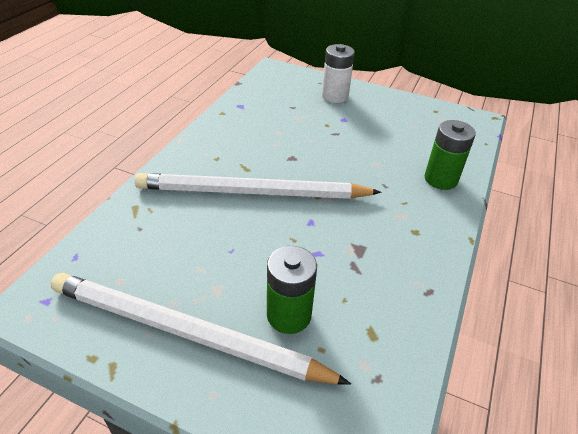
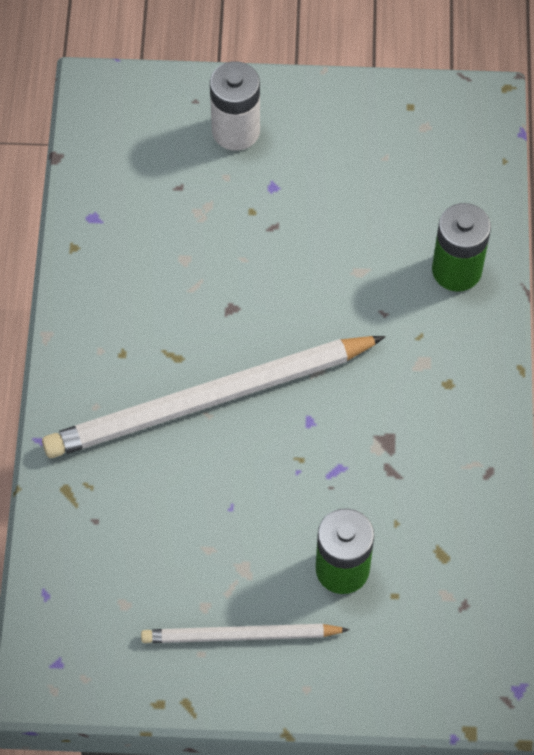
camera: 20 degrees left, 20 degrees up
white pencil [51,273,351,384] -> white pencil [141,624,350,643], size x0.54

